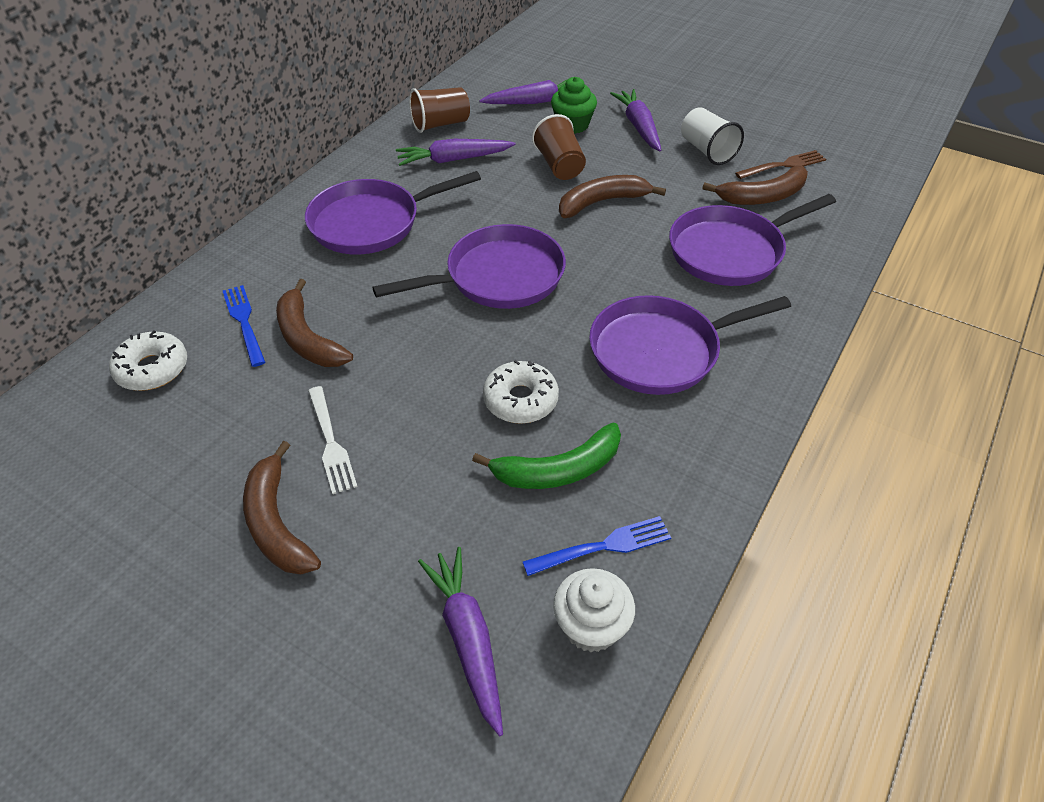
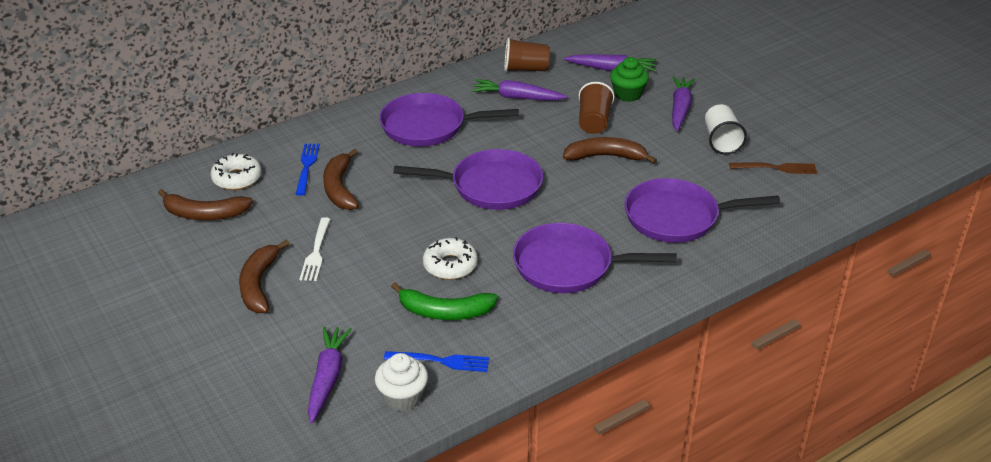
camera: 25 degrees right, 10 degrees down
brown banana [702,166,808,205] -> brown banana moved to [158,189,253,220]

